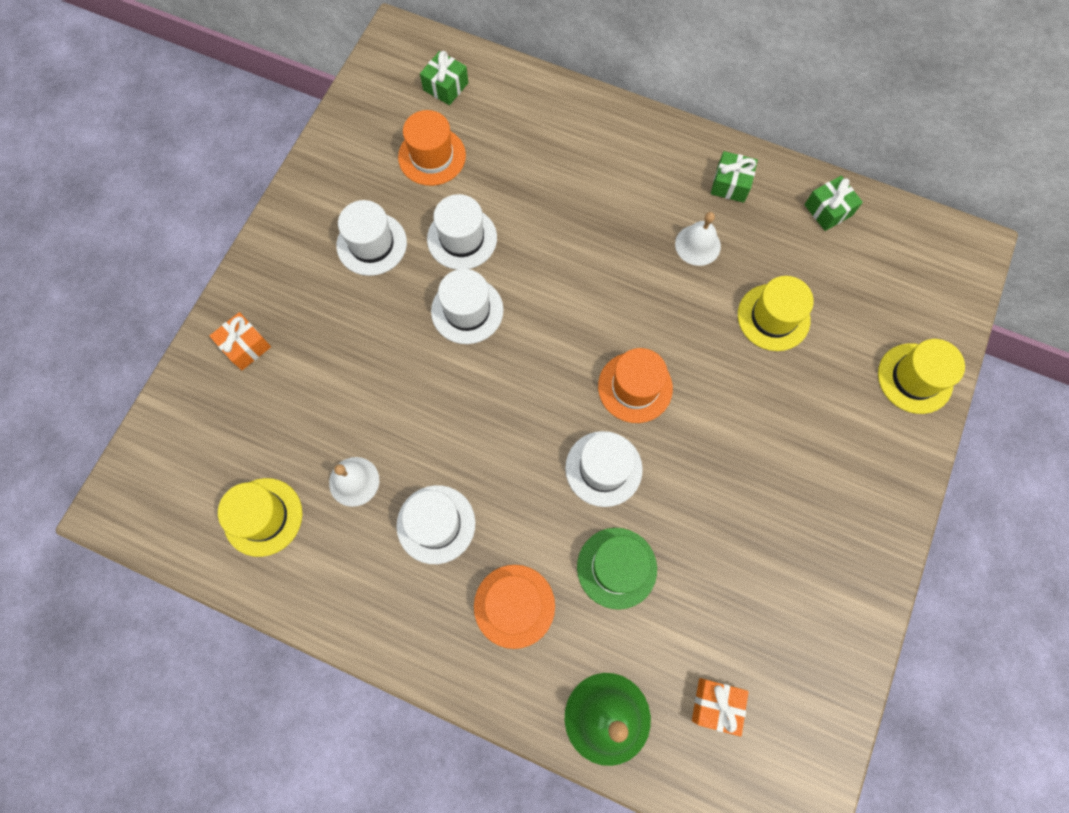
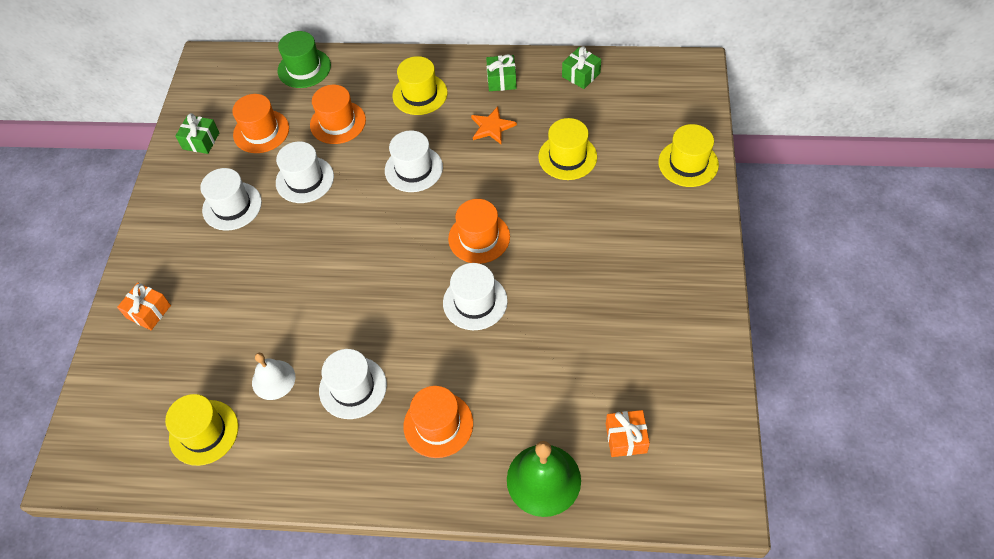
camera: 15 degrees left, 15 degrees down
green gift [420,51,468,105] -> green gift moved to [175,113,219,154]
white hat [431,269,504,344] -> white hat moved to [385,130,443,192]
green hat [577,528,657,610] -> green hat moved to [278,31,331,88]
white bell [675,212,721,266] -> orange star [471,107,517,144]
none -> orange hat [310,85,366,144]
none -> yellow hat [392,56,447,115]

